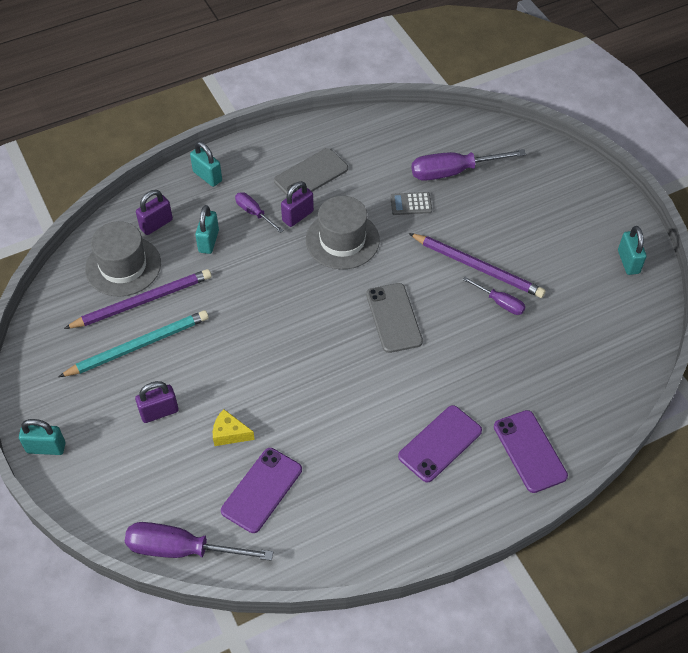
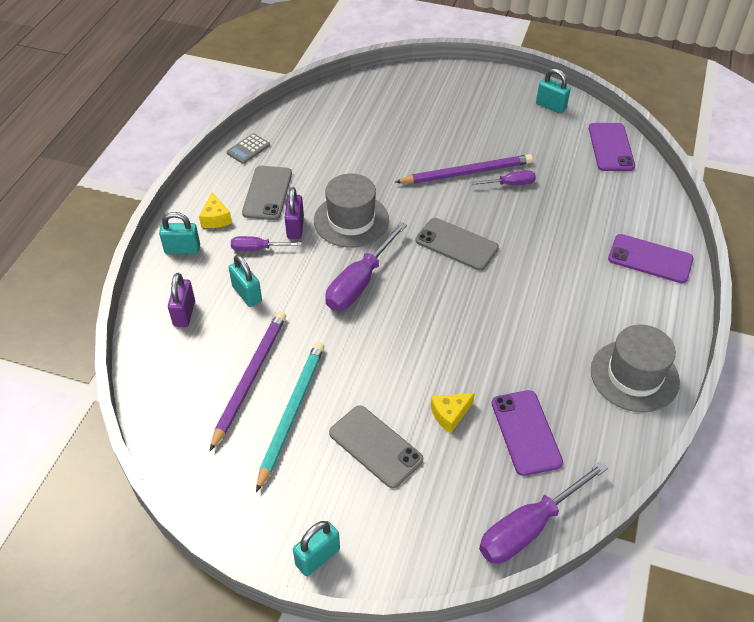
camera: 45 degrees left, 5 degrees down
grey hat [85,221,161,297] -> grey hat moved to [591,325,680,412]
purple padlock [135,381,179,423] -> grey phone [329,405,423,488]
grey calculator [390,192,432,215] -> grey calculator moved to [226,133,270,164]
purple phone [398,405,482,483] -> purple phone moved to [589,123,635,171]
purple screwdriver [411,149,526,181] -> purple screwdriver moved to [325,222,407,311]
none -> yellow cheese [199,193,232,228]

